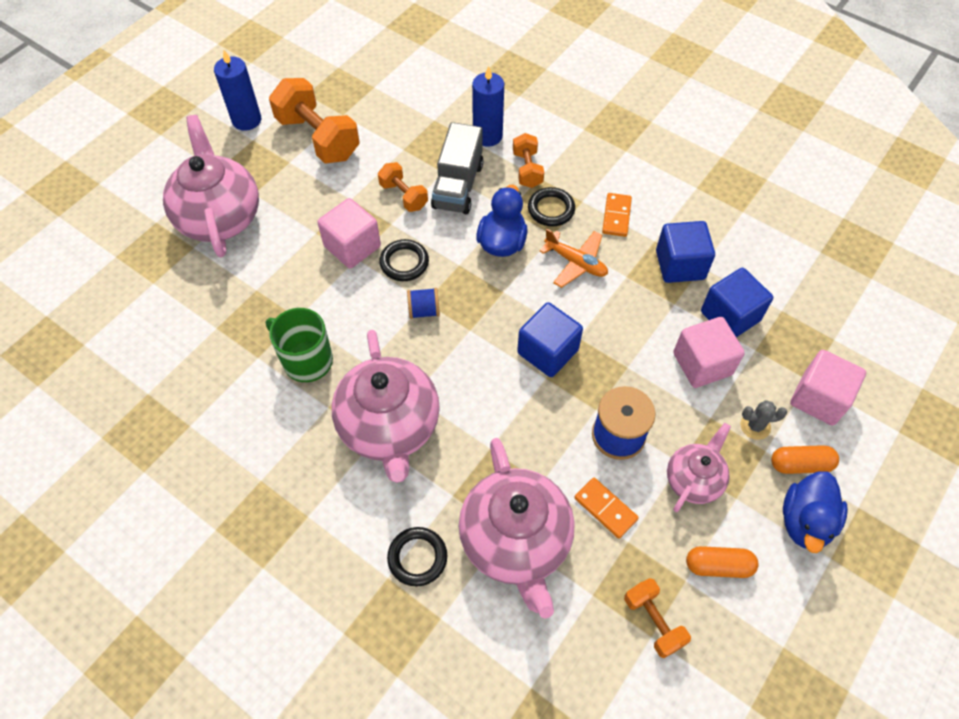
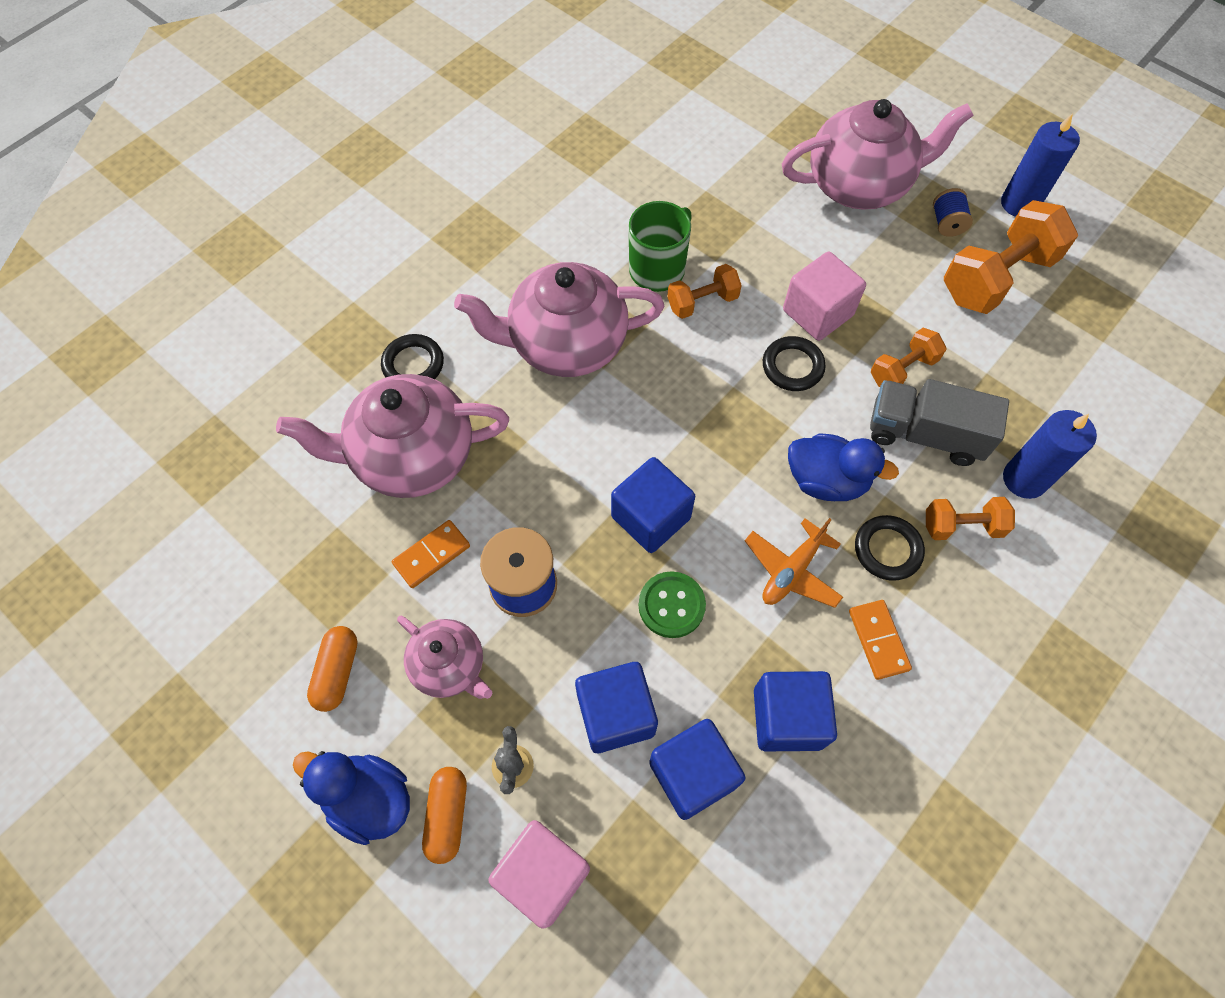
camera: 95 degrees right, 5 degrees up
blue spool [407,288,440,319] -> blue spool moved to [933,188,973,237]
orange domino [602,193,632,237] -> orange domino turned 60 degrees clockwise [849,600,912,680]
orange dumbbell [624,578,691,658] -> orange dumbbell moved to [667,264,742,319]
pink cube [673,317,745,388] -> blue cube [575,662,658,753]
none -> green button [639,571,706,638]

